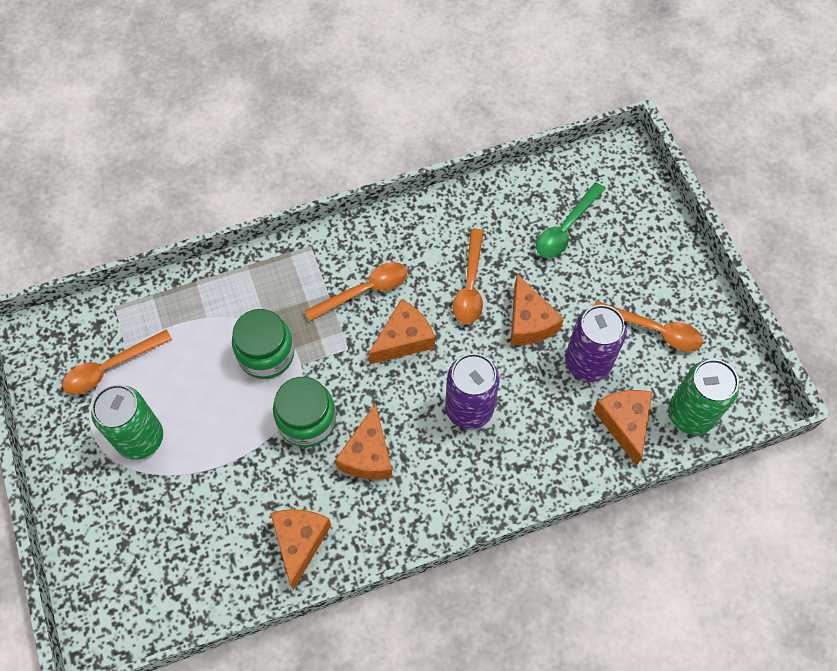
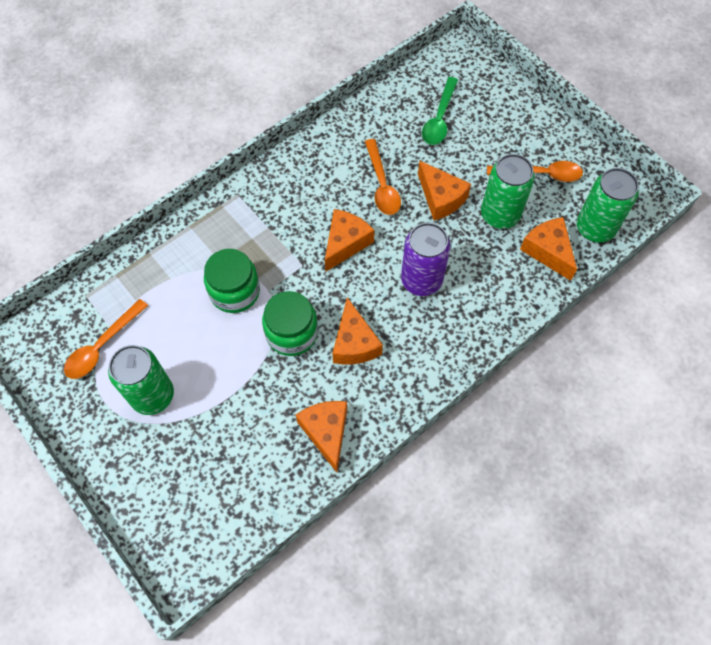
camera: 20 degrees left, 0 degrees up
orange spoon [304,262,407,321] -> none
purple can [565,305,627,382] -> green can [481,154,535,229]

